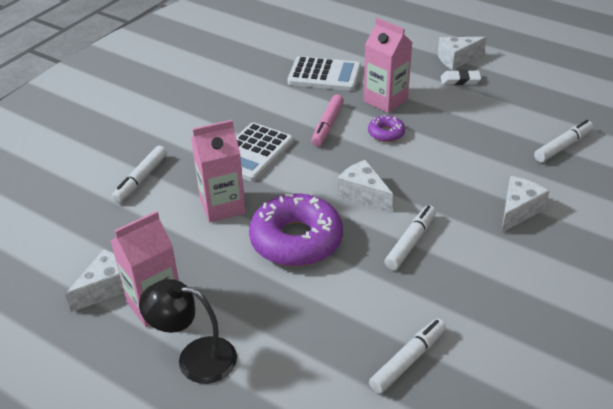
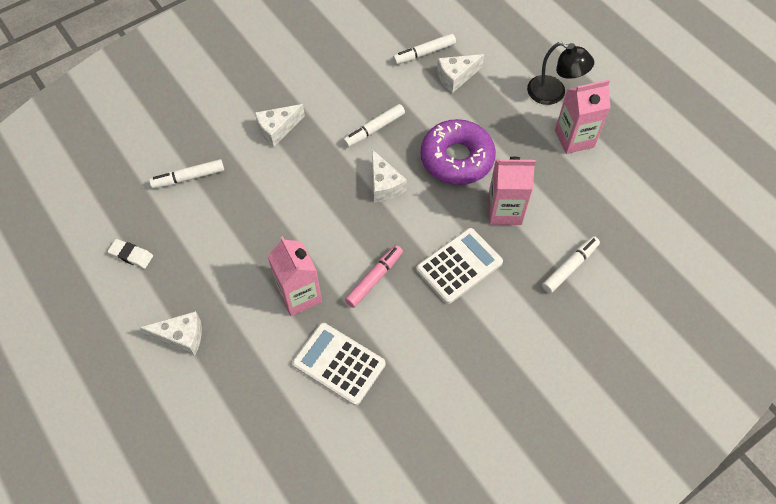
camera: 160 degrees left, 20 degrees up
white cheese [65,249,124,312] -> white cheese moved to [437,54,484,93]
purple donut [368,115,405,142] -> none
white eraser [441,70,481,85] -> white eraser moved to [108,239,153,269]

